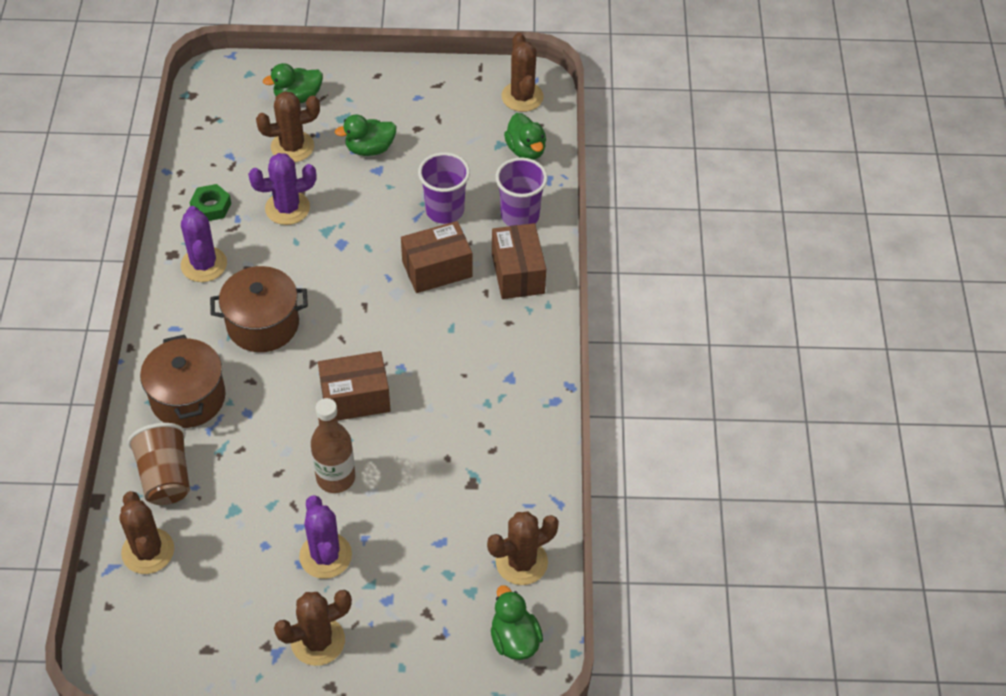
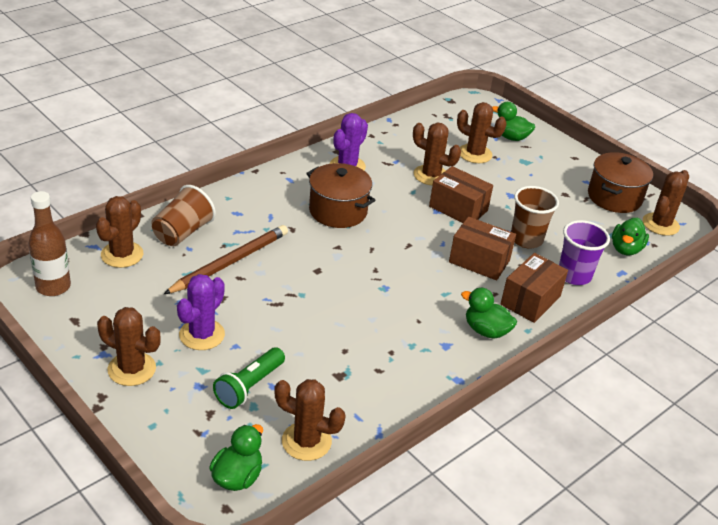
camera: 45 degrees right, 15 degrees down
brown pot [140,335,226,428] -> brown pot moved to [588,152,653,213]
green nut [189,184,231,221] -> none
purple cactus [248,153,316,225] -> brown cactus [413,123,461,185]
brown bottle [311,398,355,493] -> brown bottle moved to [28,191,71,296]
brown box [318,351,391,421] -> brown box moved to [429,166,493,223]
green duck [335,114,396,156] -> green duck moved to [461,288,517,339]
purple cup [418,152,470,224] -> brown cup [511,186,559,249]
none -> brown pencil [164,225,288,294]
none -> green flashlight [213,347,285,409]

